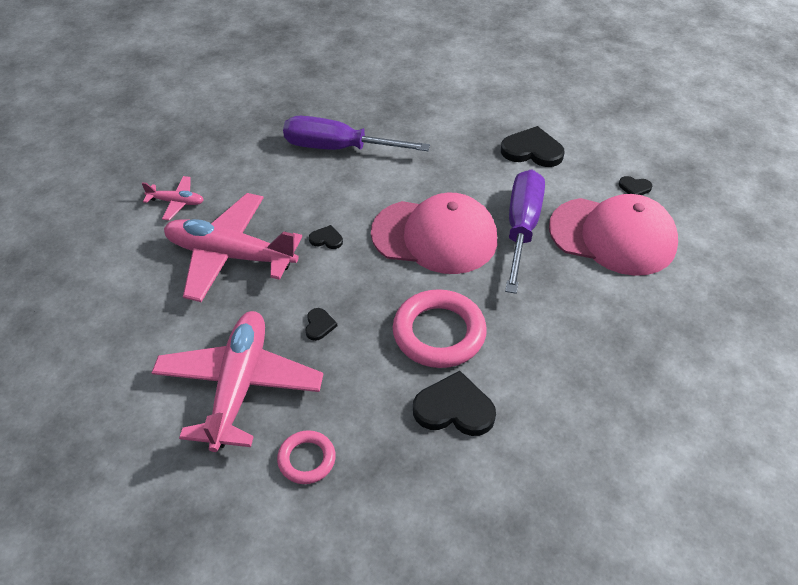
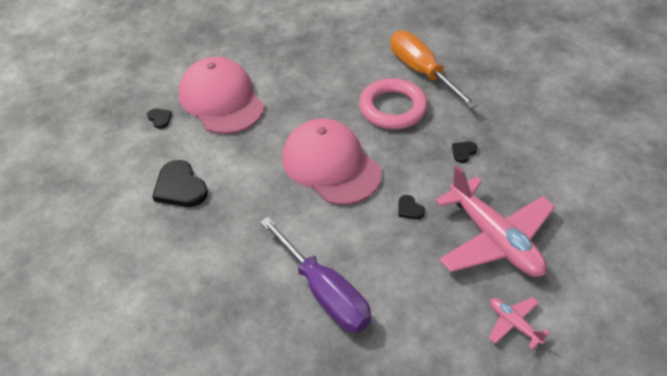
camera: 140 degrees left, 0 degrees up
pink plane [151,311,323,452] -> none
pink ring [277,430,336,484] -> none
black heart [413,371,496,436] -> orange screwdriver [390,30,478,108]
purple screwdriver [505,170,545,294] -> none

